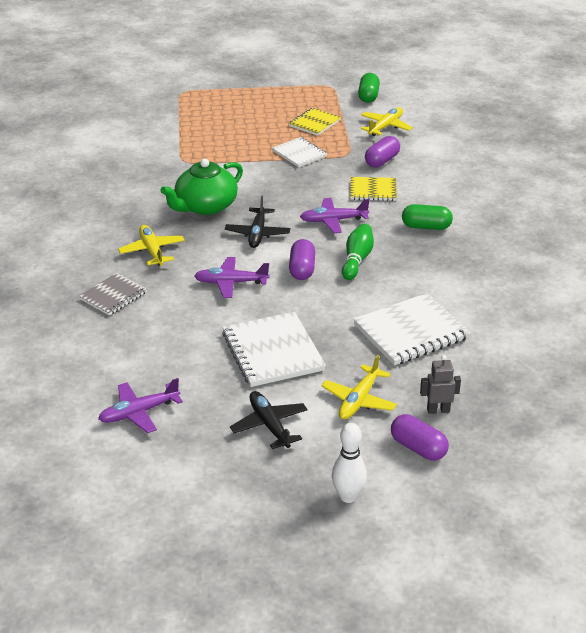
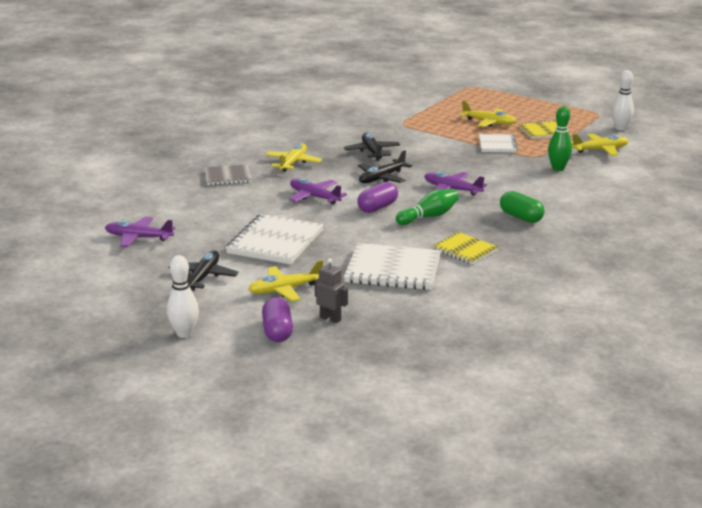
camera: 40 degrees right, 10 degrees down
green teapot [160,159,243,215] -> black plane [344,133,400,161]
yellow notebook [350,177,397,201] -> yellow notebook moved to [432,232,498,265]
green capsule [358,73,380,103] -> white bowling pin [612,70,634,130]
purple capsule [365,136,400,167] -> green bowling pin [548,106,572,171]
none -> yellow plane [460,101,516,127]

